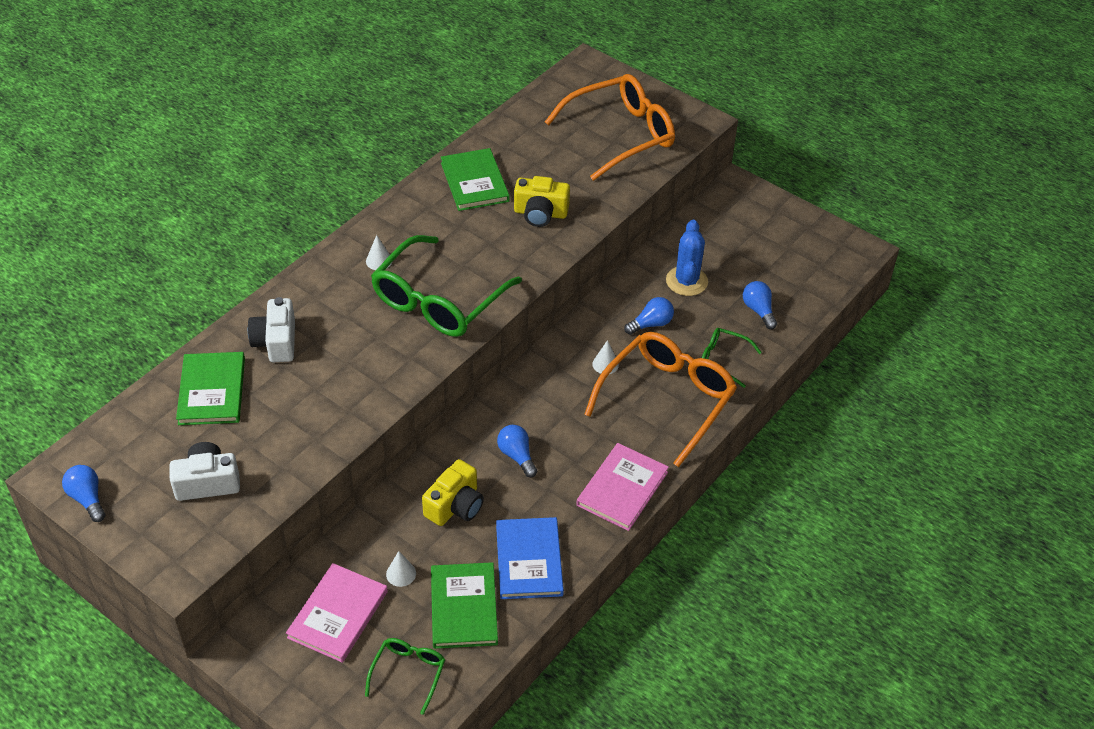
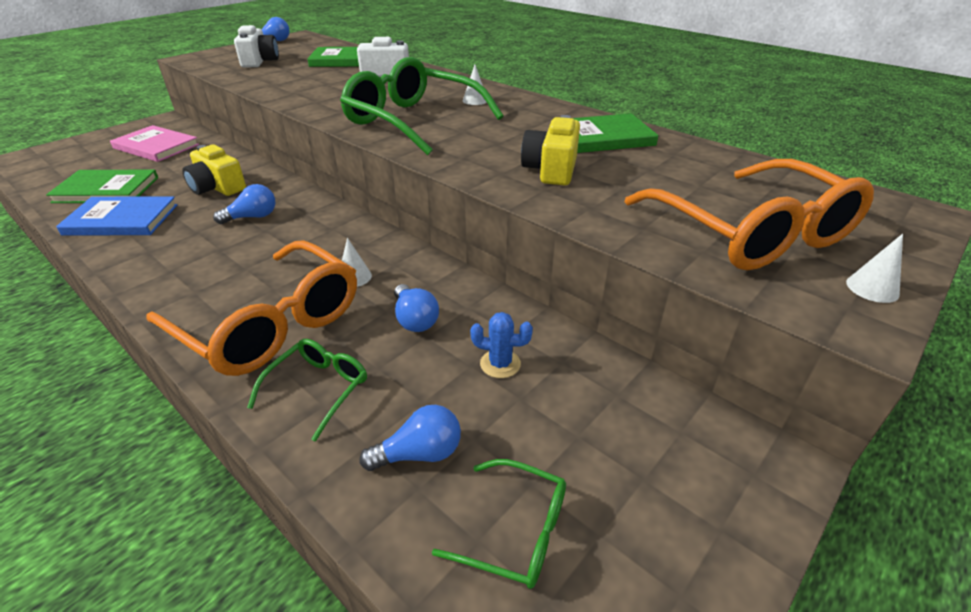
camera: 95 degrees right, 10 degrees down
green glasses [365,638,445,715] -> green glasses moved to [432,459,566,589]
white cone [386,551,416,587] -> white cone moved to [846,234,903,303]
pink book [576,443,669,531] -> none
blue cactus [666,220,708,296] -> blue cactus [470,312,533,378], size x0.59

